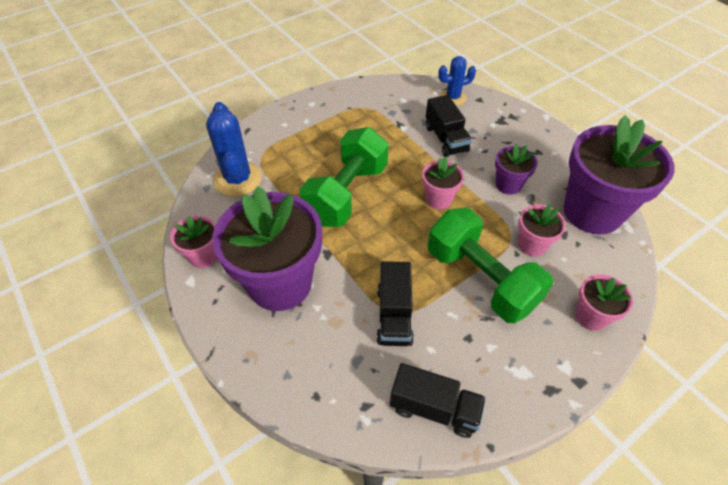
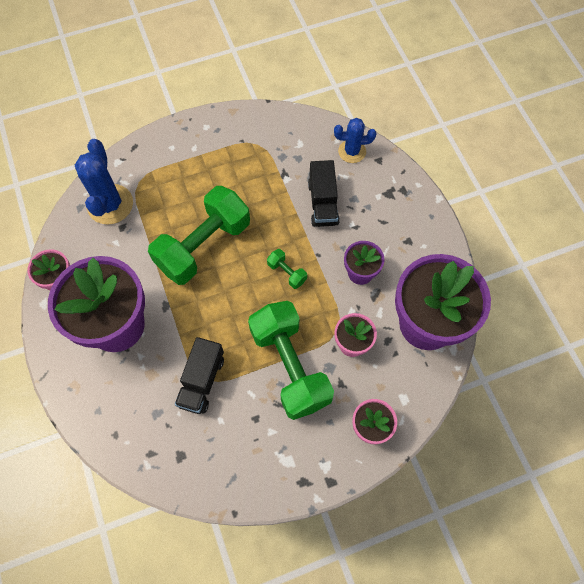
camera: 15 degrees right, 15 degrees up
black truck [390,363,486,438] -> none
pink flower pot [422,157,464,209] -> green dumbbell [267,249,307,289]

